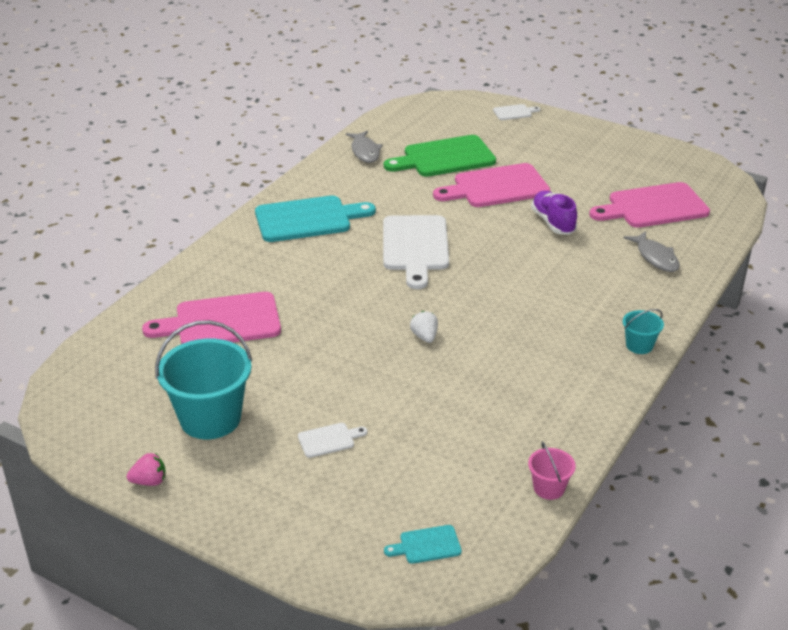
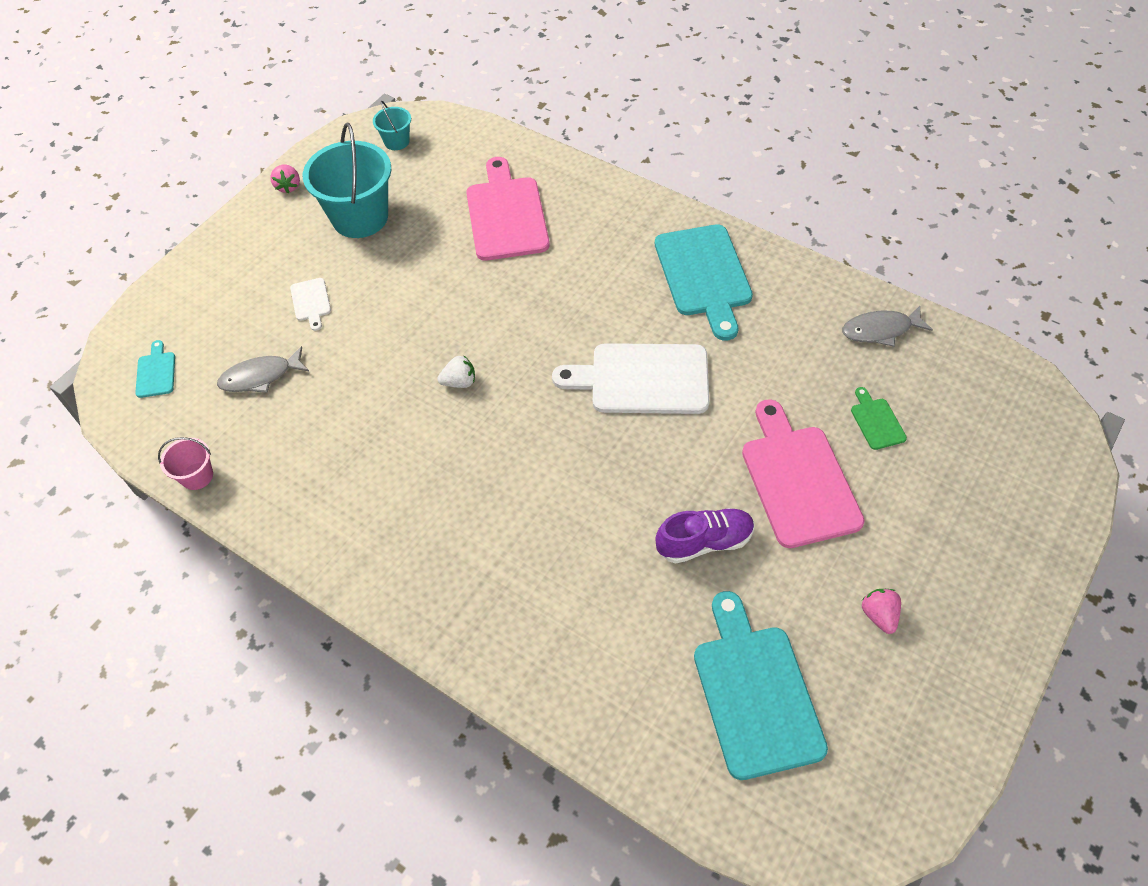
camera: 95 degrees right, 20 degrees up
green cutting board [384,135,496,177] -> green cutting board [851,387,907,450], size x0.45
white cutting board [493,104,540,120] -> none
pink cutting board [589,182,710,228] -> turquoise cutting board [694,591,828,780]
turquoise bucket [623,309,664,354] -> turquoise bucket moved to [373,101,411,150]
grey fish [624,231,680,272] -> grey fish moved to [217,346,309,393]
none -> pink strawberry [862,589,901,634]

